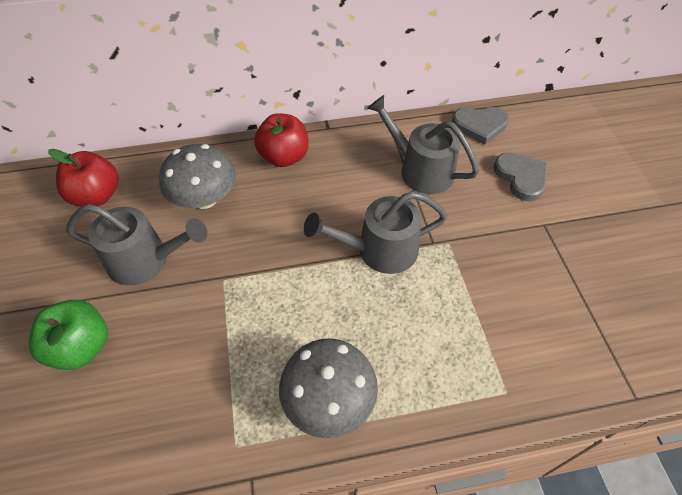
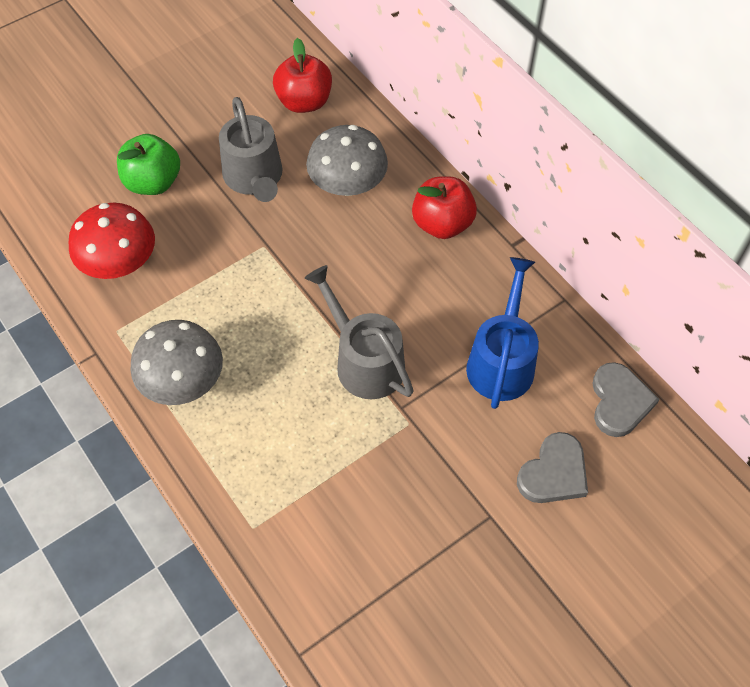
camera: 65 degrees right, 5 degrees up
grey watering can [367,95,479,194] -> blue watering can [466,257,539,409]
grey heart [452,107,509,145] -> grey heart turned 150 degrees counterclockwise [592,362,660,437]
none -> red mushroom [68,203,155,279]

